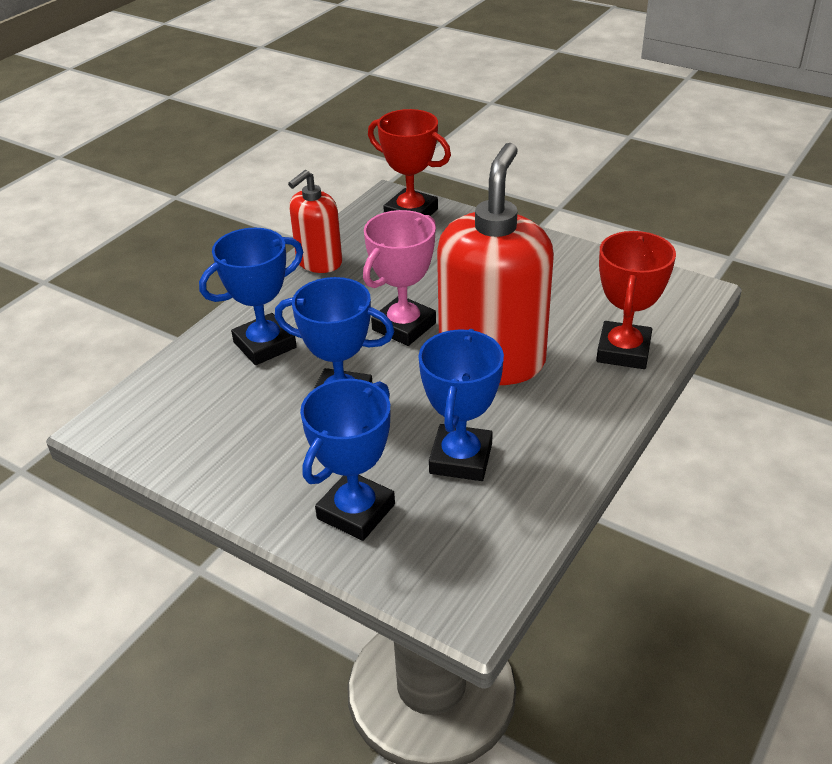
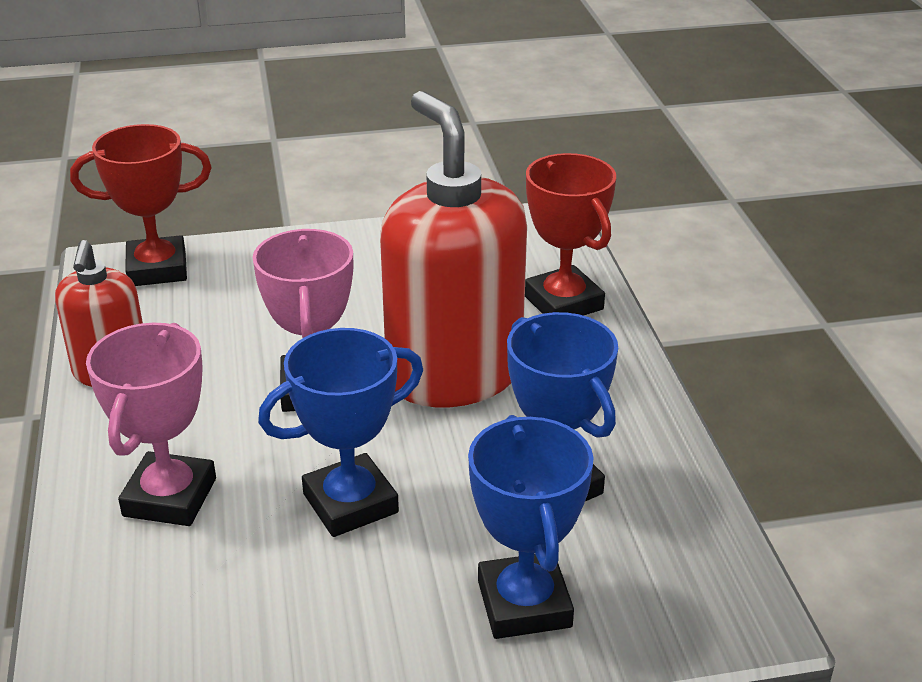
camera: 45 degrees left, 5 degrees down
blue trophy [199,228,303,365] -> pink trophy [86,323,216,526]

